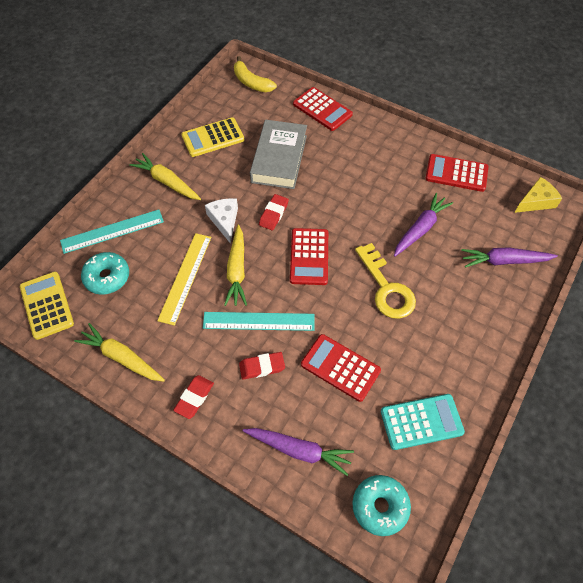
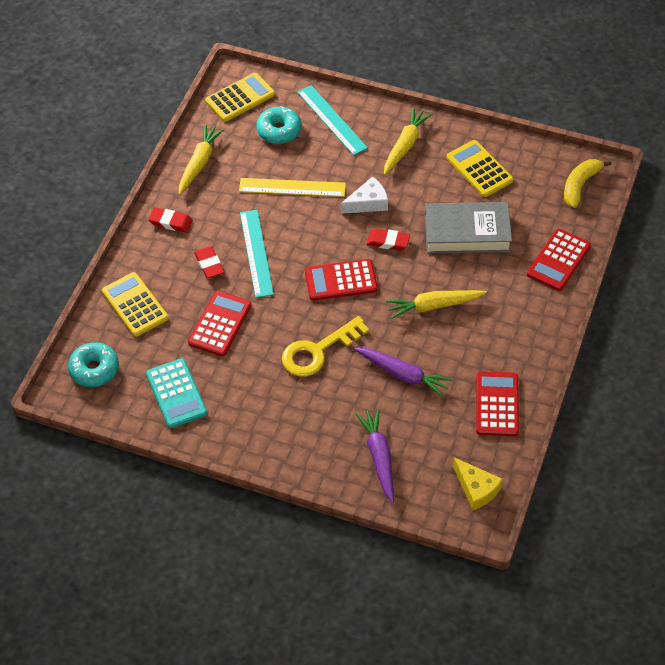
camera: 80 degrees right, 5 degrees down
yellow carrot [224,224,247,306] -> yellow carrot moved to [386,290,487,319]
purple carrot [243,428,354,476] -> yellow calculator [102,272,168,337]

